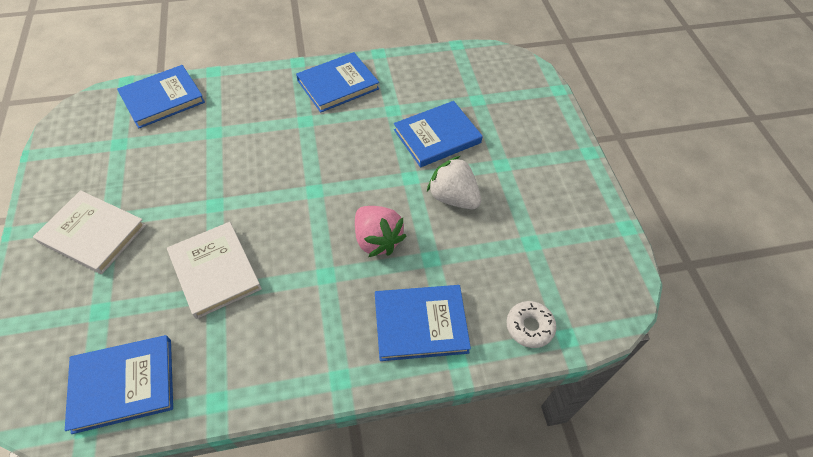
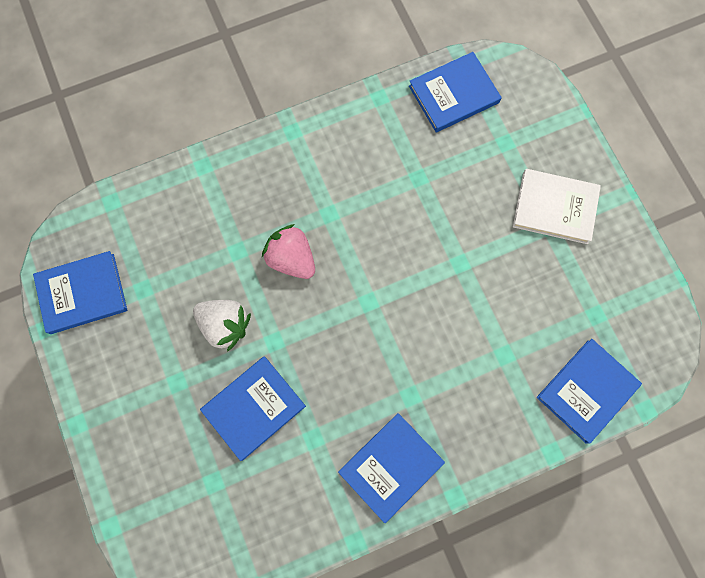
camera: 170 degrees right, 20 degrees up
white book [167,222,262,319] -> none
blue book [375,285,471,361] -> blue book moved to [33,251,127,334]
white donut [506,301,556,348] -> none

